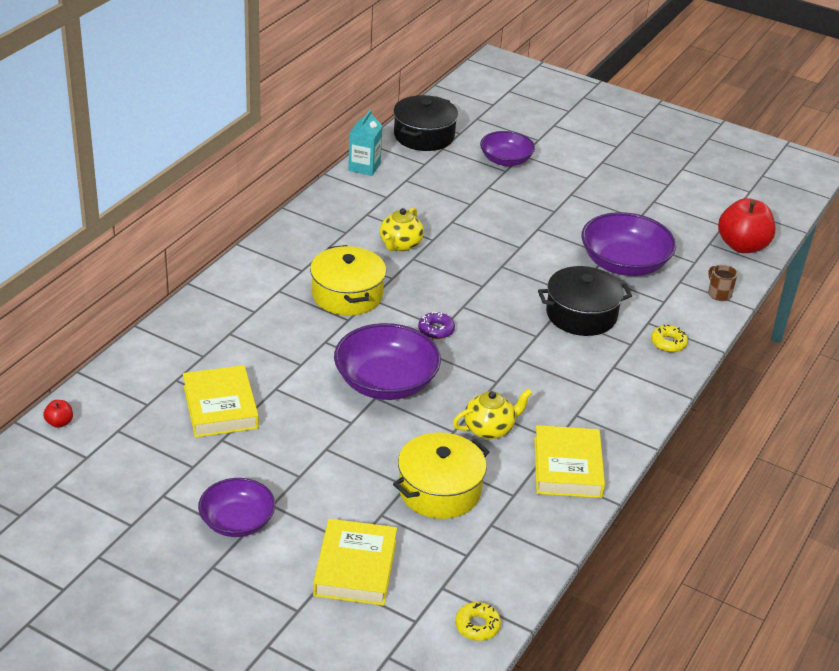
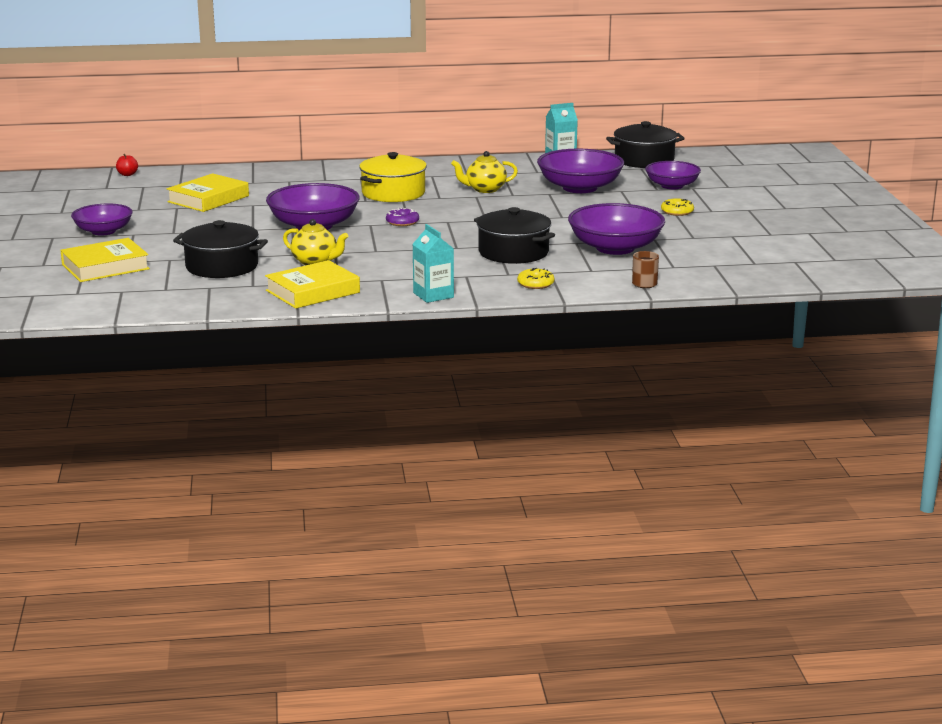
camera: 55 degrees right, 15 degrees down
yellow pot [393,432,489,519] -> black pot [173,220,268,278]
yellow donut [455,602,501,641] -> yellow donut moved to [661,198,694,216]
red apple [718,198,776,253] -> none
none -> turquoise carton [413,224,454,303]
none -> purple bowl [537,149,624,193]

